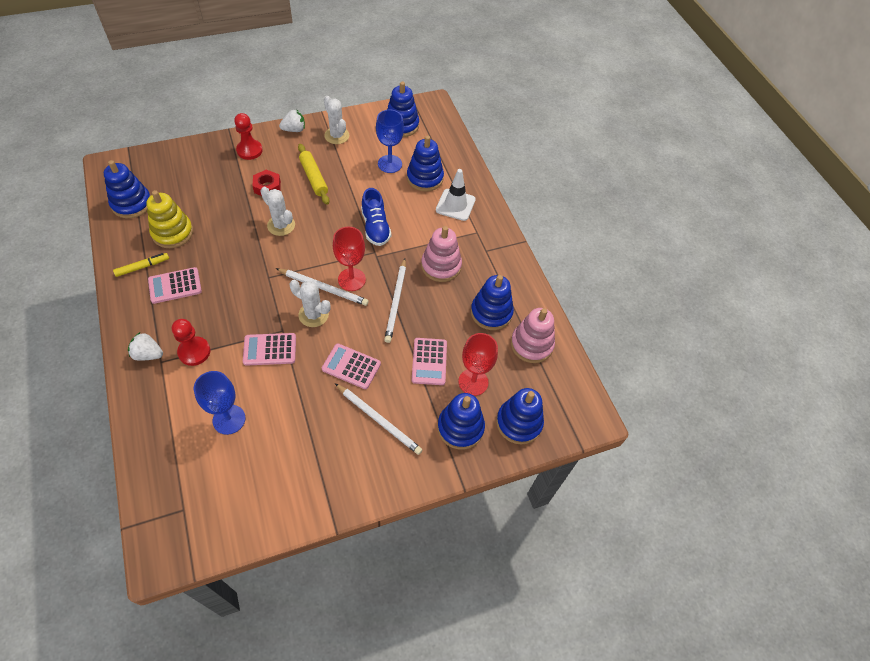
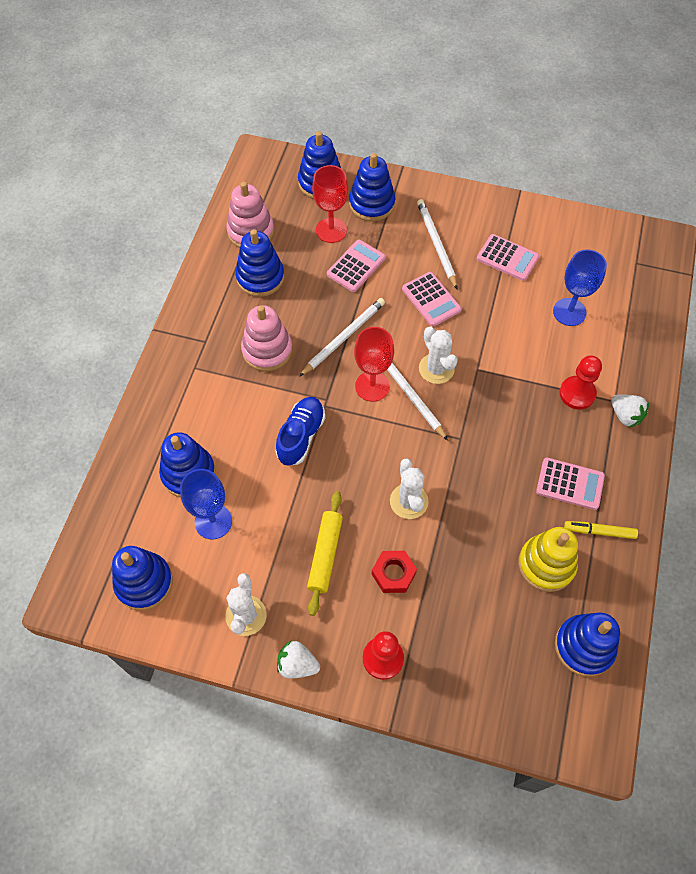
camera: 140 degrees left, 5 degrees up
pink calculator [243,333,296,366] -> pink calculator moved to [477,234,539,281]
white traffic cone [436,169,476,221] -> none

